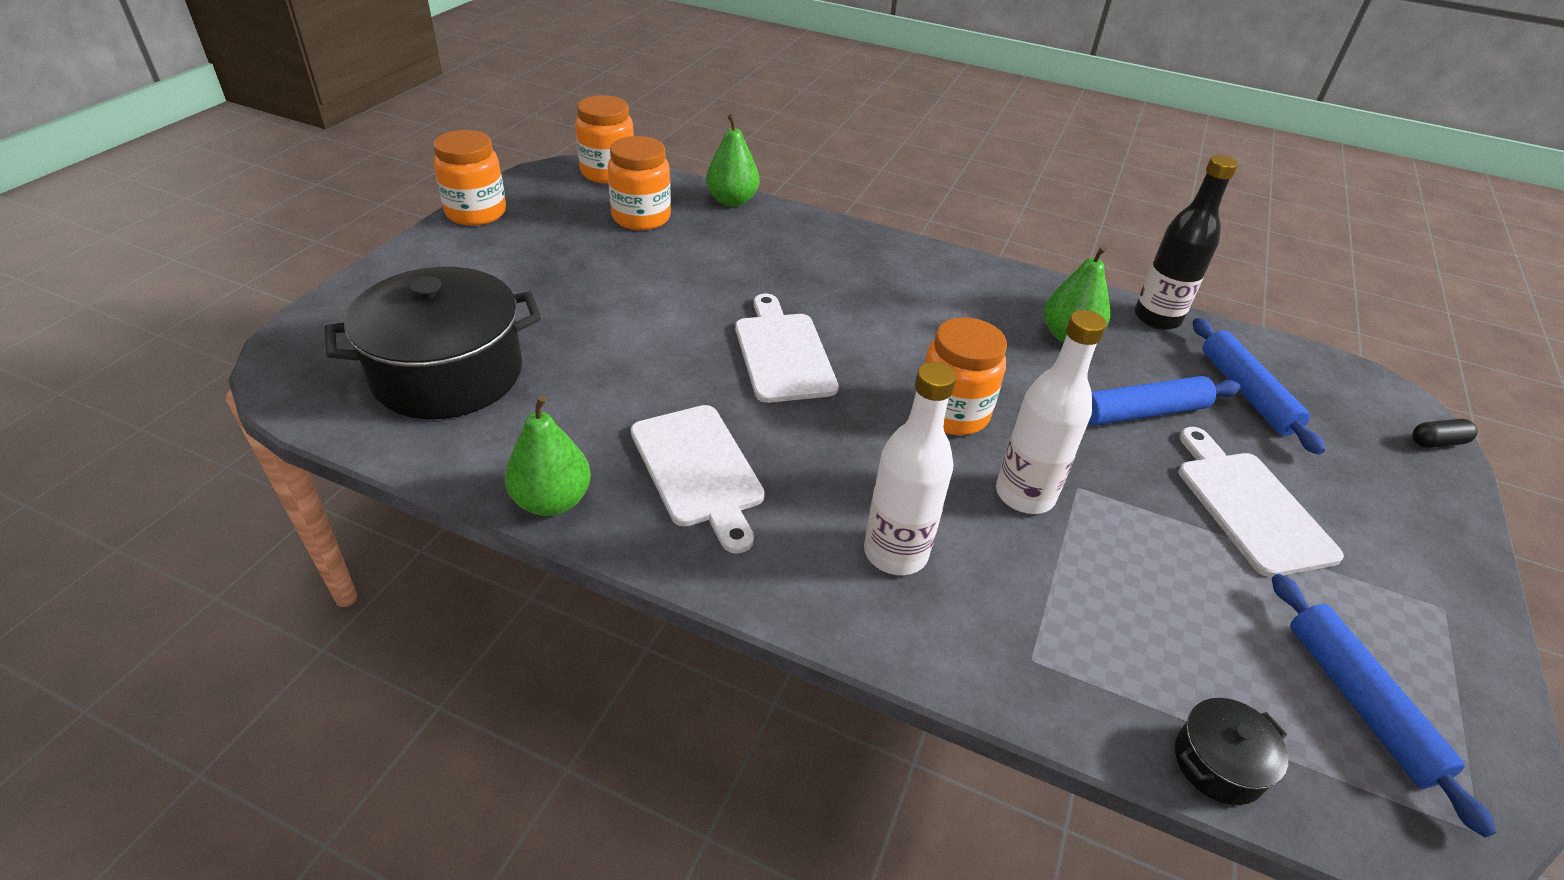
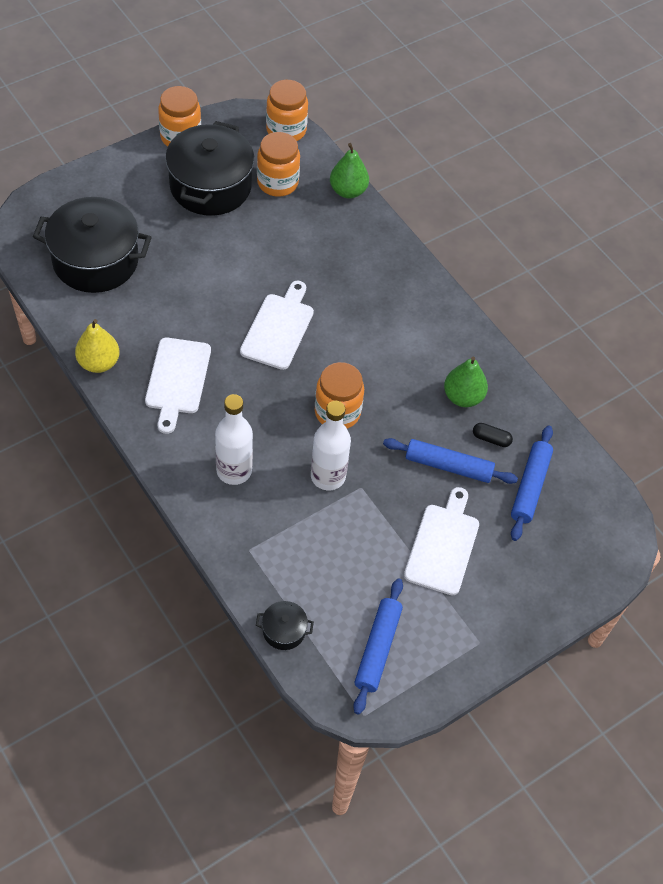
camera: 30 degrees right, 15 degrees up
green pear [505,396,591,516] -> yellow pear [75,319,120,373]
black bottle [1135,155,1238,330] -> none
black capsule [1412,419,1478,448] -> black capsule moved to [473,423,513,447]
none -> black pot [165,121,254,216]

